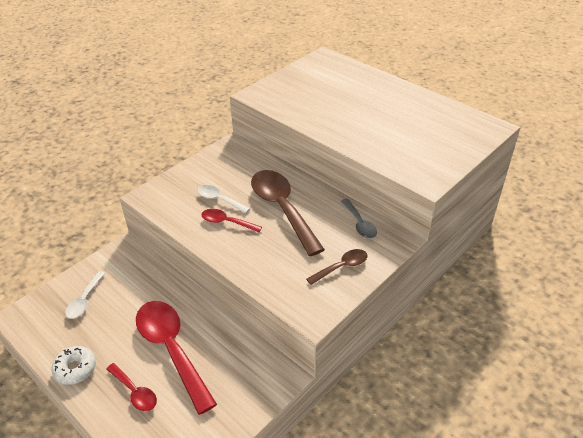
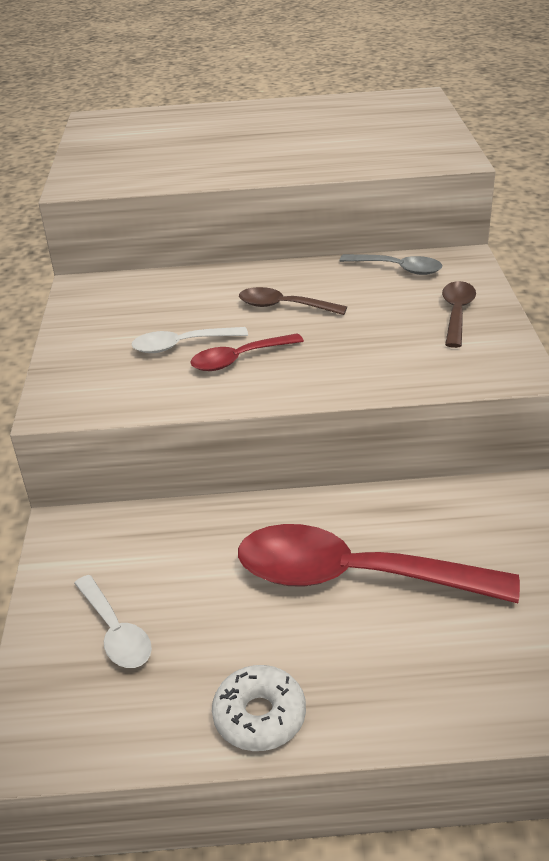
camera: 45 degrees left, 5 degrees down
red spoon [106,363,157,411] -> none
brown spoon [251,170,325,256] -> brown spoon [239,287,347,315], size x0.50

